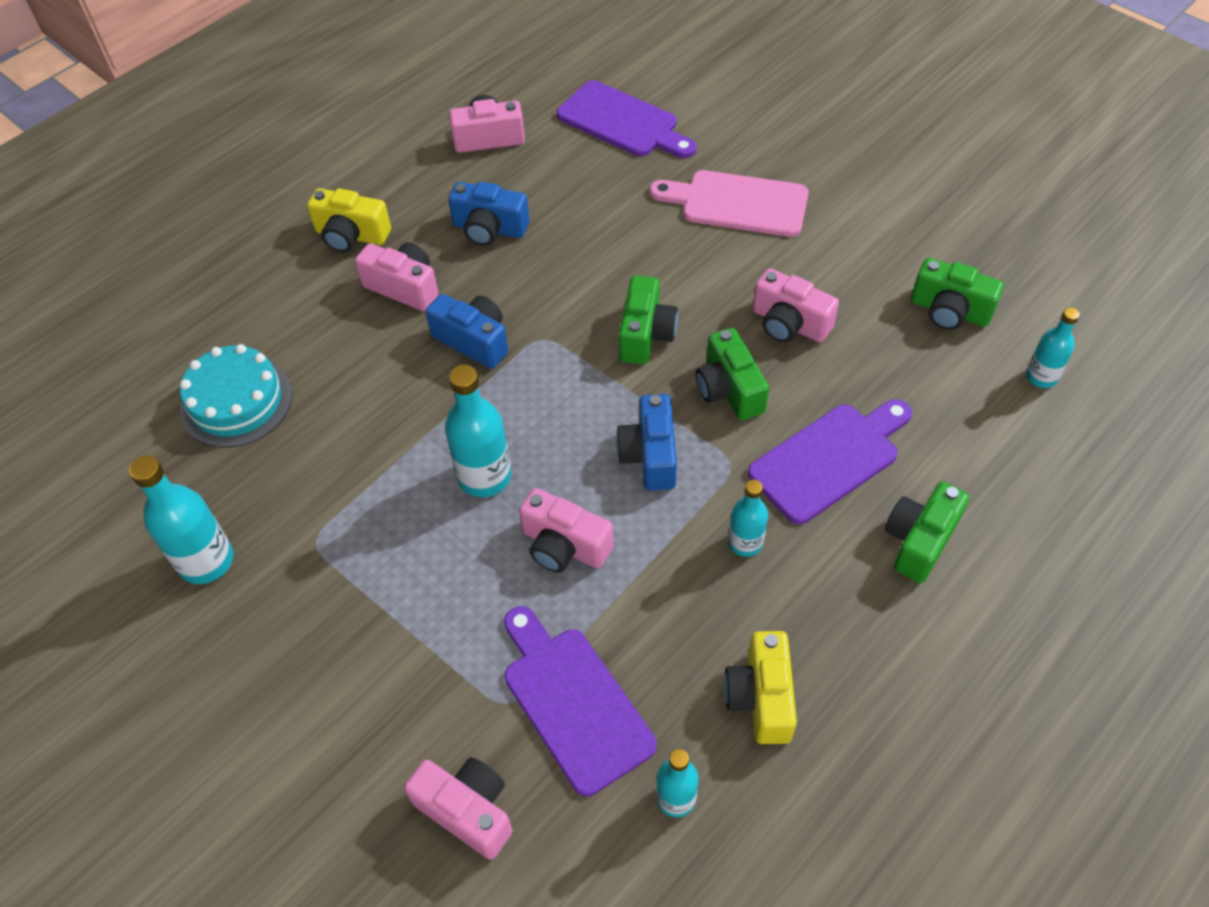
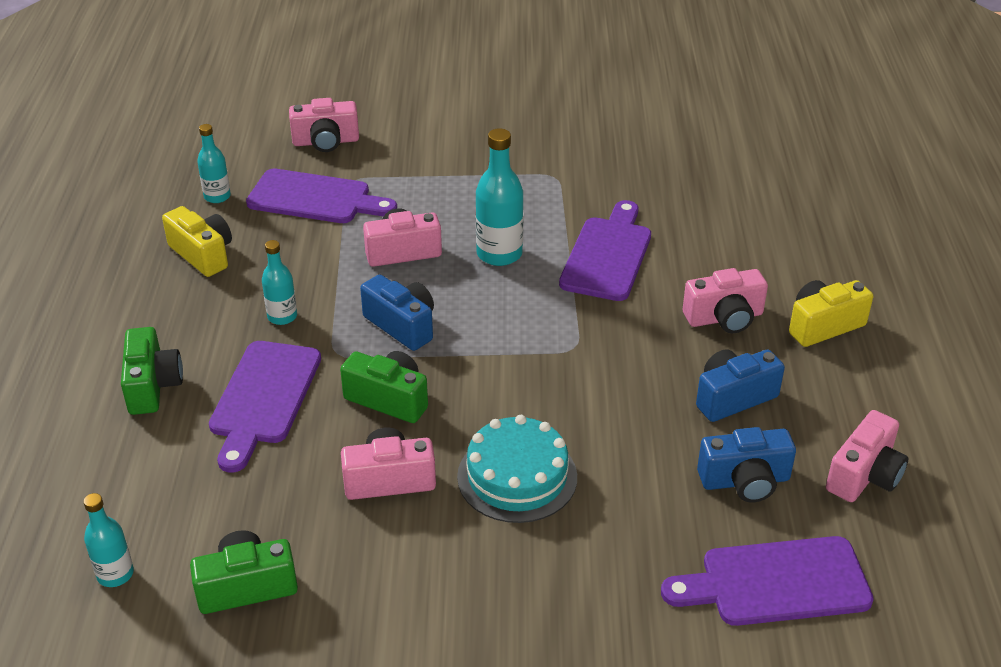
camera: 135 degrees right, 15 degrees down
turquoise bottle [129,455,234,584] -> none
turquoise cake [180,344,292,447] -> turquoise cake moved to [457,415,577,523]
blue camera [425,294,508,369] -> blue camera moved to [697,427,796,502]
green camera [619,275,678,364] -> none
pink cutting board [650,170,809,237] -> none
none -> purple cutting board [559,200,651,301]

